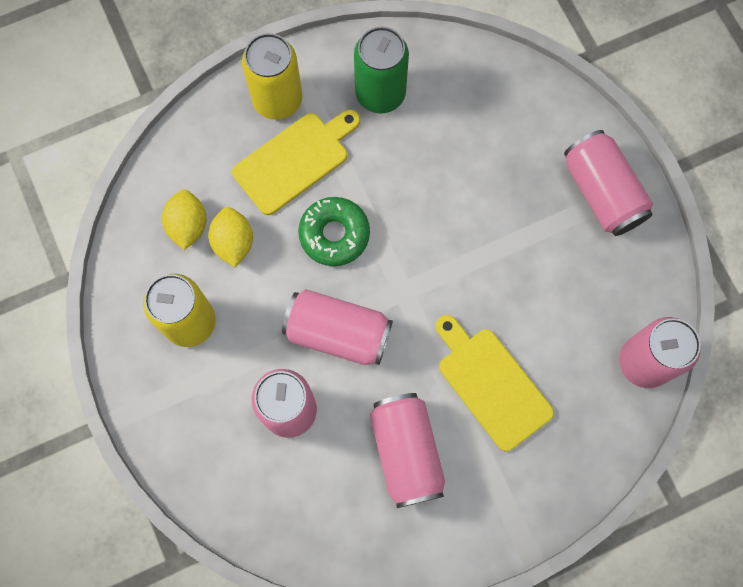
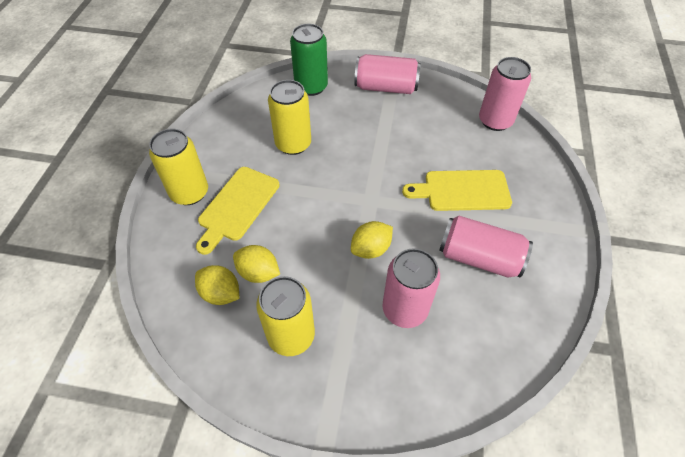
camera: 55 degrees left, 20 degrees down
yellow cutting board [232,109,360,215] -> yellow cutting board turned 150 degrees counterclockwise [196,167,280,255]
pink can [282,289,393,365] -> yellow lemon [351,221,393,259]
green donut [298,197,370,266] -> none
green can [354,27,409,113] -> green can moved to [290,24,328,96]
none -> yellow can [268,80,311,155]

